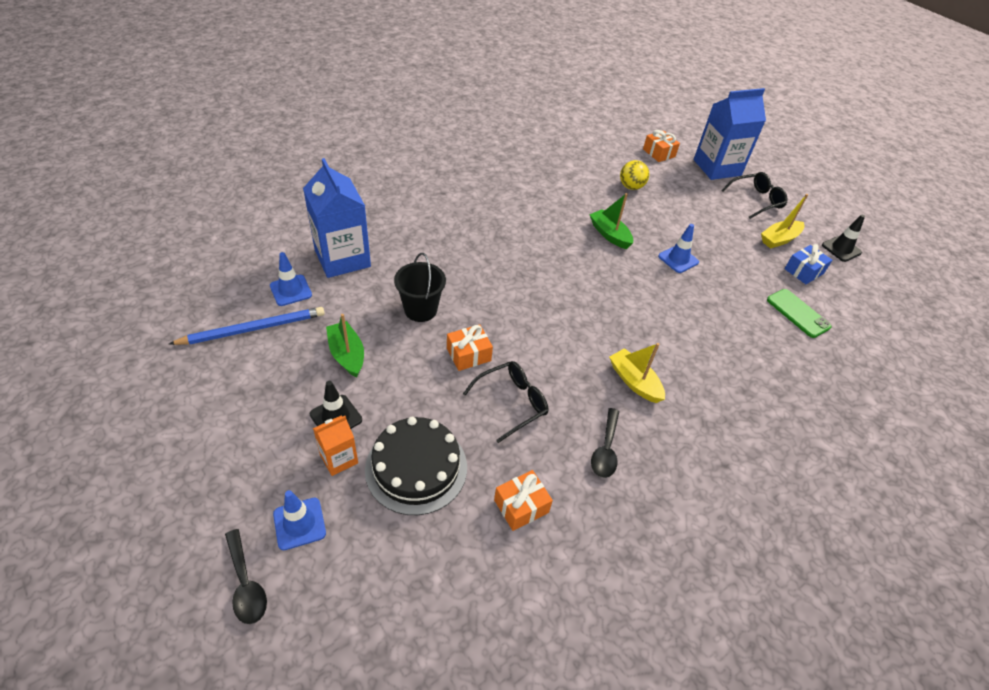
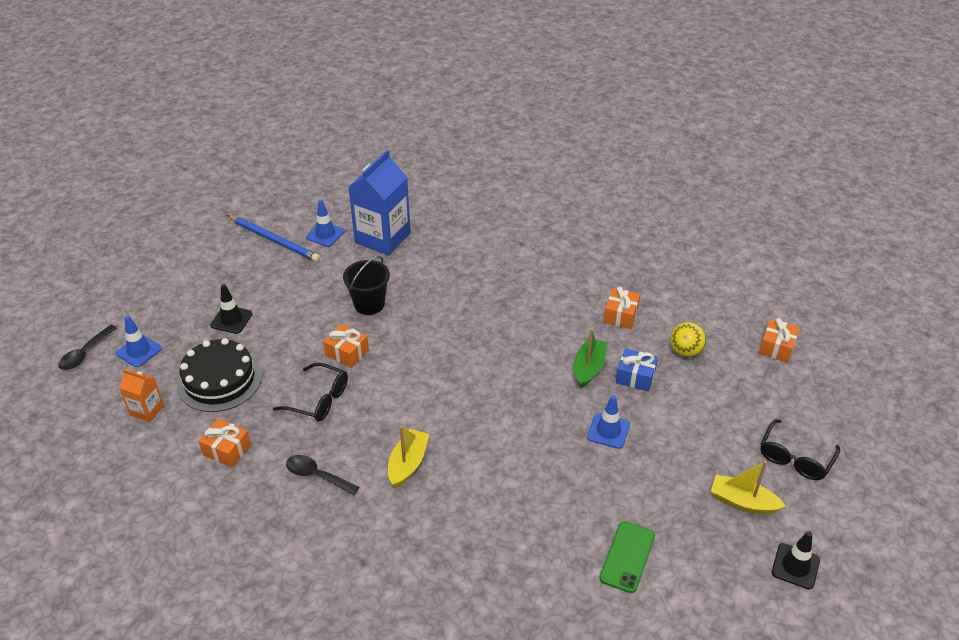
camera: 60 degrees right, 5 degrees down
orange carton [313,416,358,476] -> orange carton moved to [119,369,164,422]
green boat [326,314,364,377] -> none
black spoon [591,408,619,478] -> black spoon turned 45 degrees clockwise [286,455,359,495]
blue carton [694,88,766,180] -> none
black glasses [721,172,787,219] -> black glasses turned 90 degrees clockwise [760,419,841,480]
blue gift [785,244,832,284] -> blue gift moved to [616,348,658,392]
none -> orange gift [604,287,640,329]

